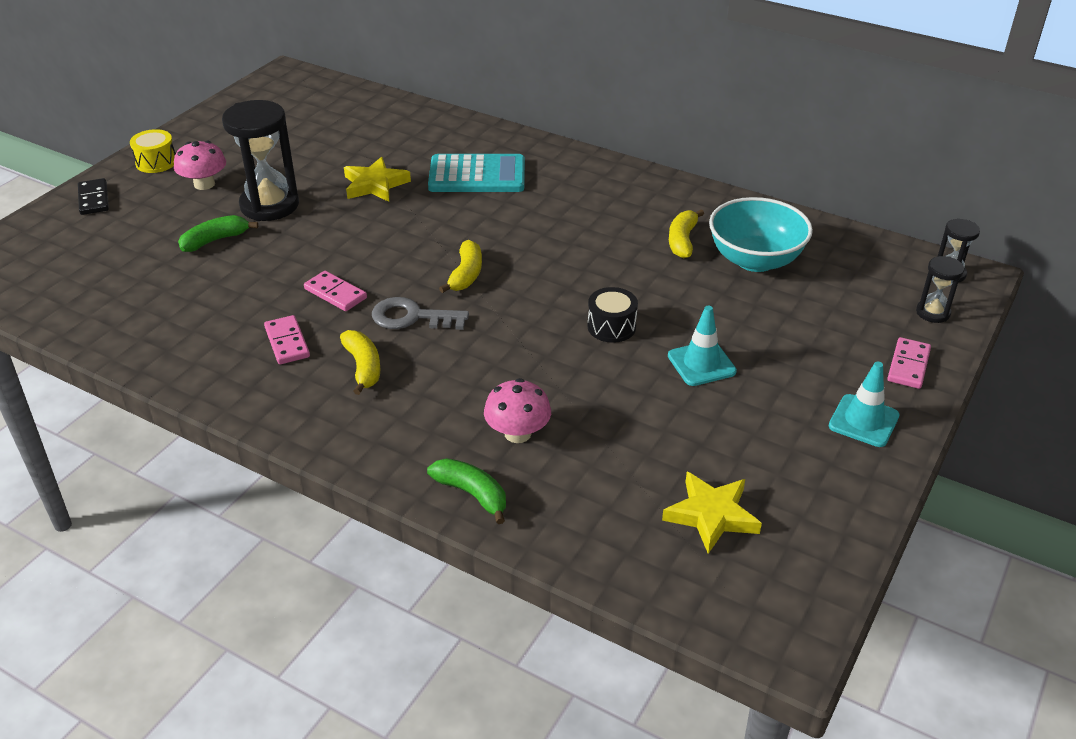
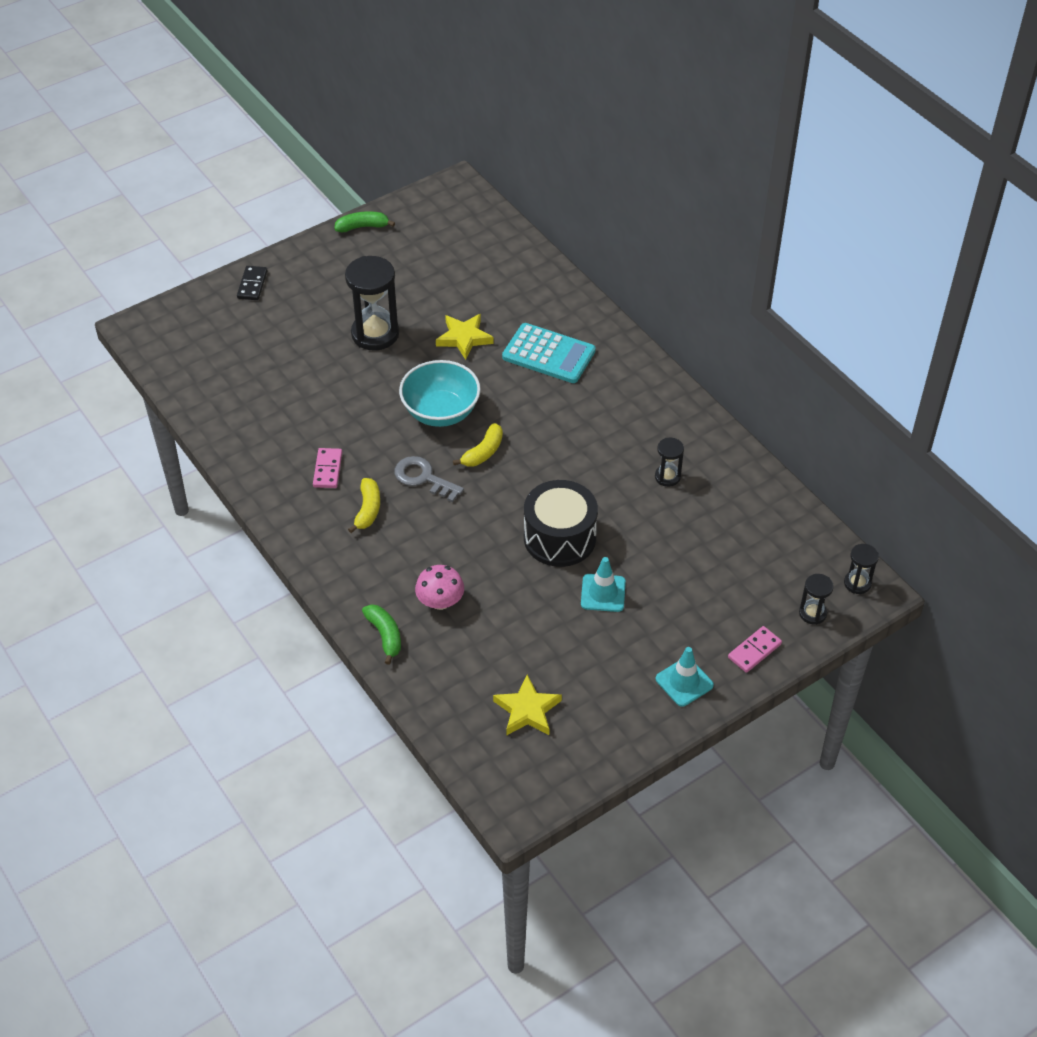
camera: 25 degrees right, 10 degrees up
yellow drum [130,129,175,173] -> none
pink mushroom [174,141,226,190] -> none
green banana [178,215,258,252] -> green banana moved to [334,211,395,232]
pink domino [304,271,367,311] -> none
black drum [587,287,638,343] -> black drum [524,480,598,567], size x1.88
yellow banana [669,209,704,259] -> black hourglass [655,438,684,487]
turquoise bowl [709,197,813,272] -> turquoise bowl moved to [399,360,481,427]

